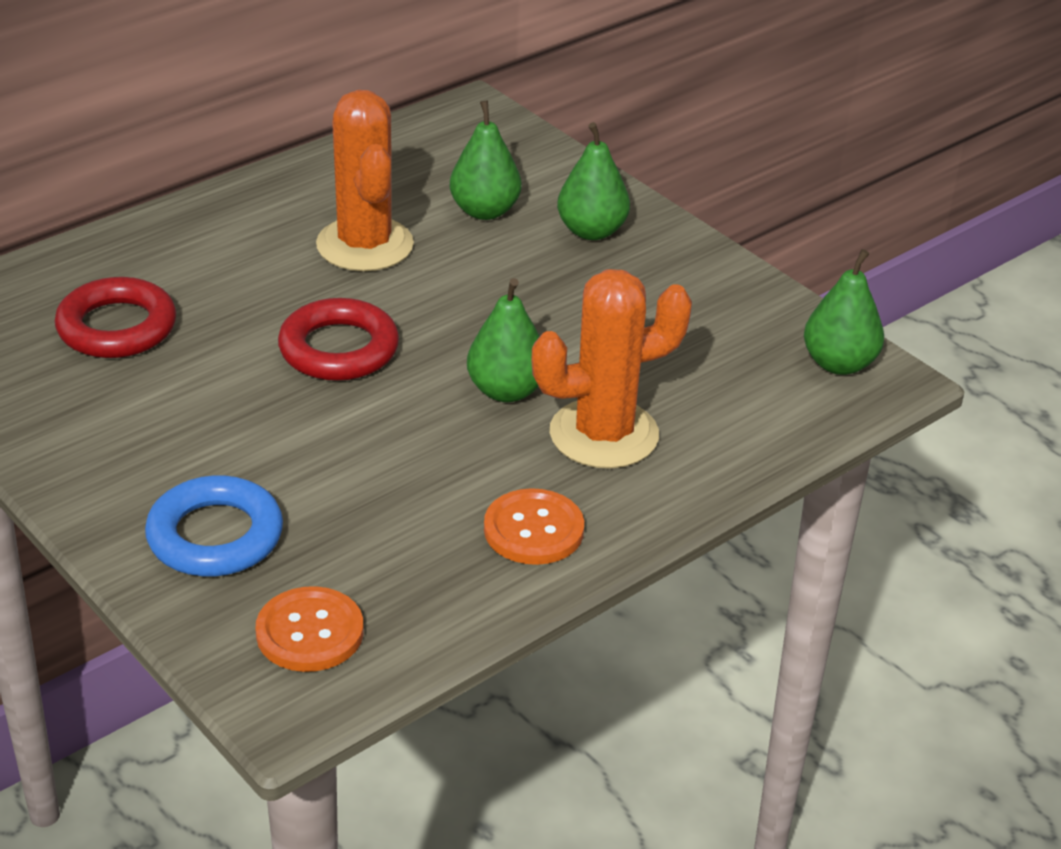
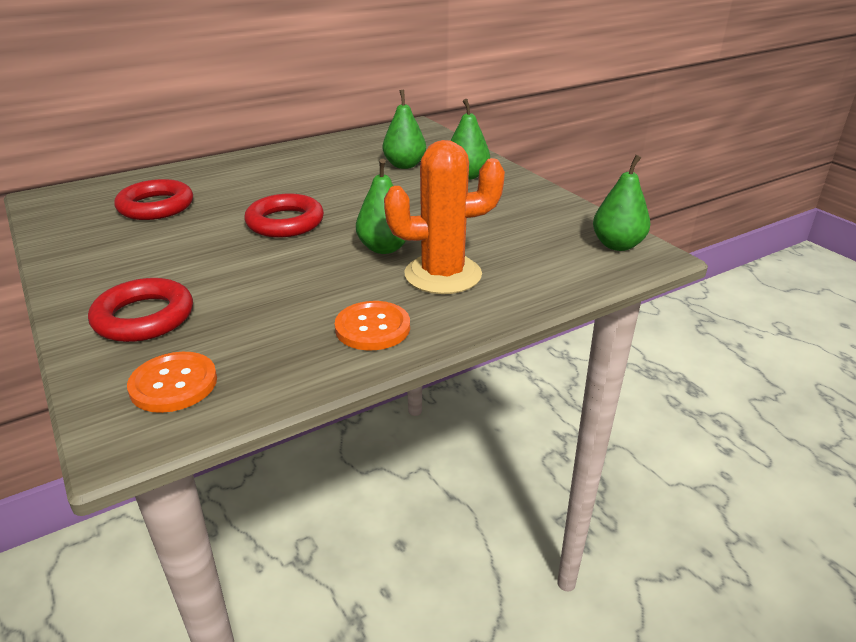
camera: 10 degrees right, 5 degrees down
blue ring [145,475,283,576] -> red ring [88,278,193,342]
orange cactus [316,90,414,271] -> none

